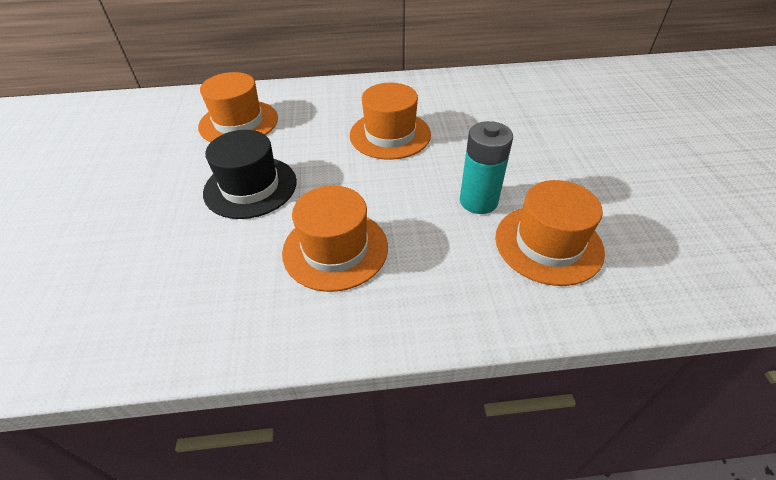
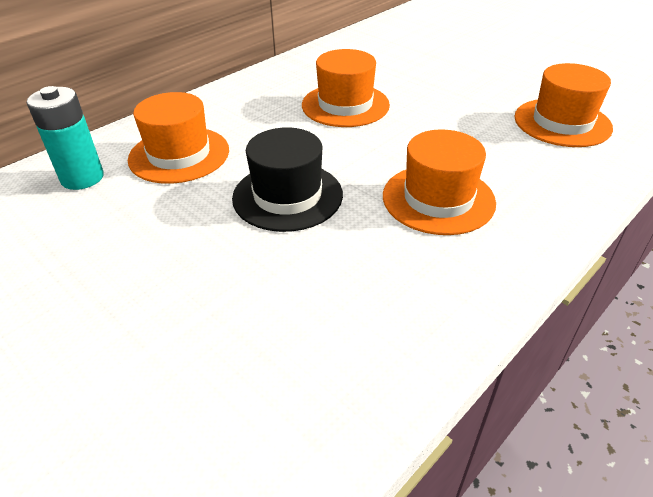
camera: 40 degrees left, 5 degrees down
turquoise battery [460,121,513,214] -> turquoise battery moved to [27,86,104,190]

